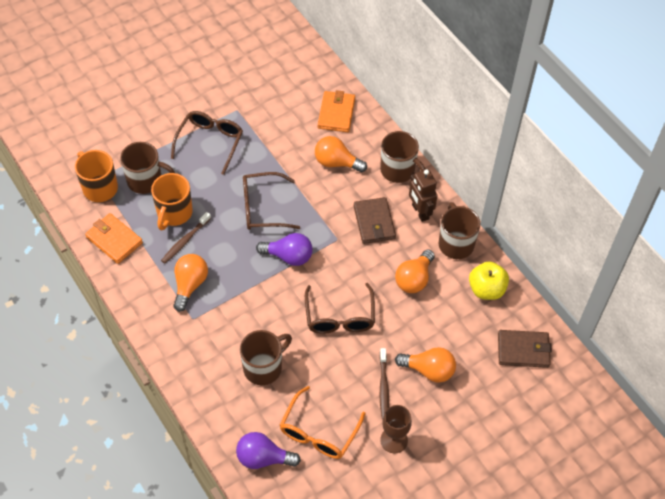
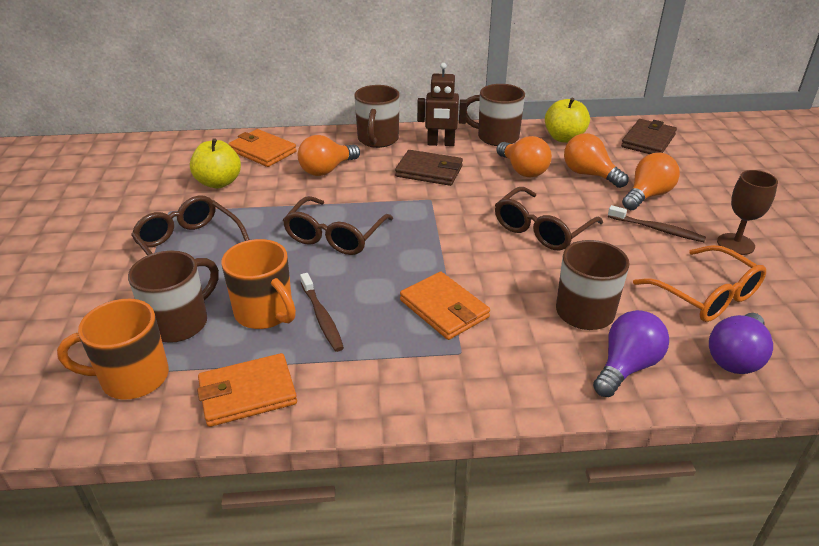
camera: 60 degrees left, 20 degrees down
orange light bulb [173,254,208,312] -> orange light bulb moved to [564,133,628,188]
purple light bulb [256,233,313,266] -> purple light bulb moved to [593,310,669,397]
brown glasses [305,283,375,334] -> brown glasses turned 105 degrees clockwise [495,187,603,250]
brown mug [380,131,426,183] -> brown mug turned 120 degrees clockwise [354,85,400,148]
none -> yellow apple [190,138,241,188]
none -> orange wallet [400,271,490,340]

